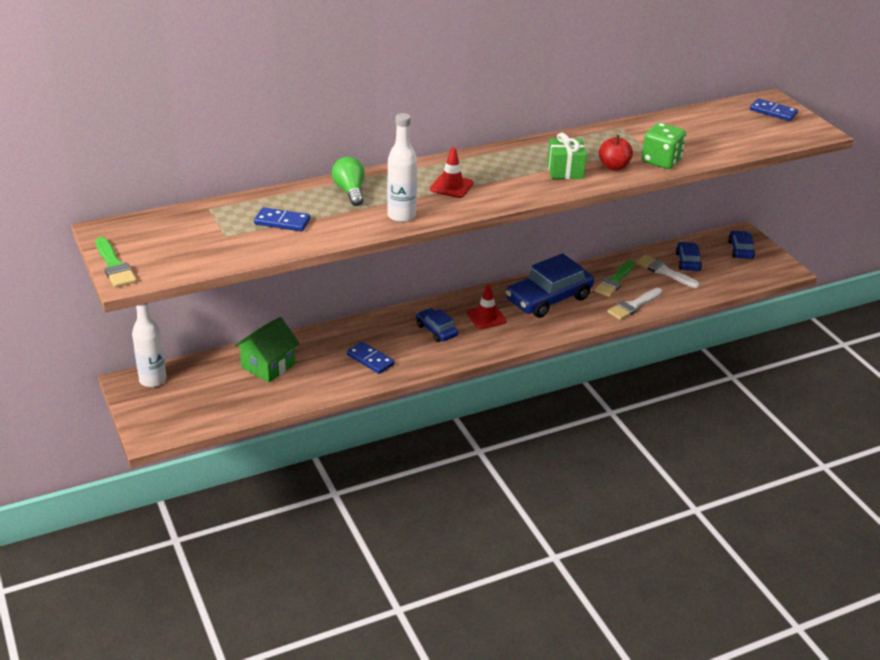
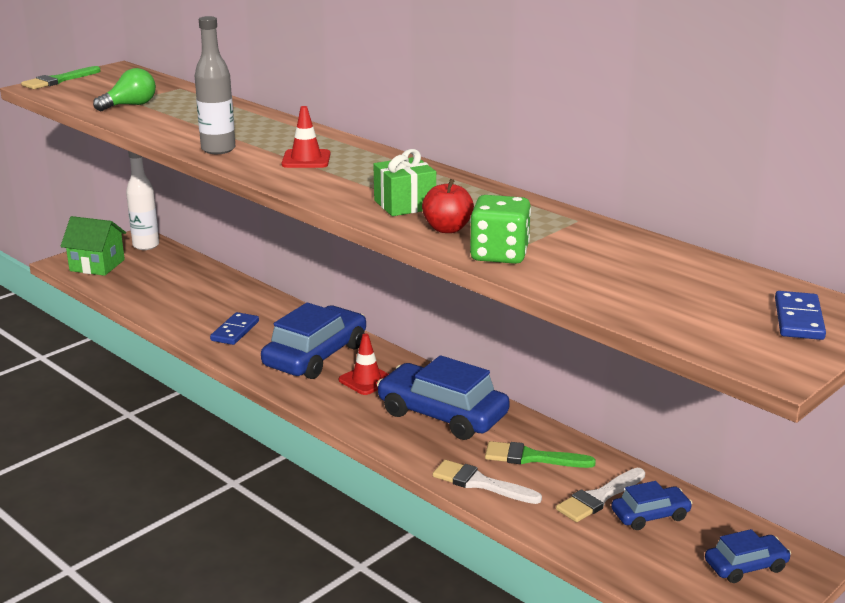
camera: 70 degrees right, 10 degrees down
green house [234,317,299,383] -> green house moved to [61,216,126,276]
blue domino [254,207,310,232] -> none
green light bulb [332,157,365,206] -> green light bulb moved to [93,68,156,111]
white bottle [387,113,417,222] -> grey bottle [195,16,235,154]
blue car [416,308,458,342] -> blue car [261,302,366,379], size x1.93
white brush [636,255,700,288] -> white brush turned 150 degrees counterclockwise [556,468,645,522]

